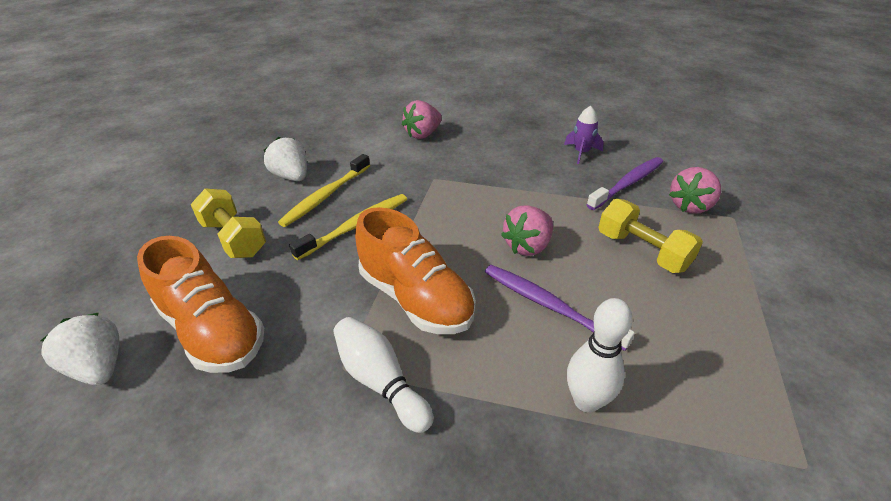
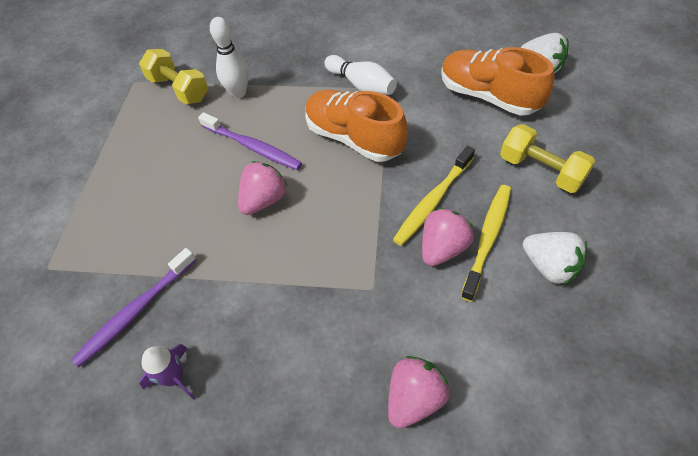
camera: 175 degrees right, 15 degrees up
yellow dumbbell [598,199,703,273] -> yellow dumbbell moved to [139,49,208,104]
pink strawberry [669,167,721,214] -> pink strawberry moved to [422,207,474,266]

